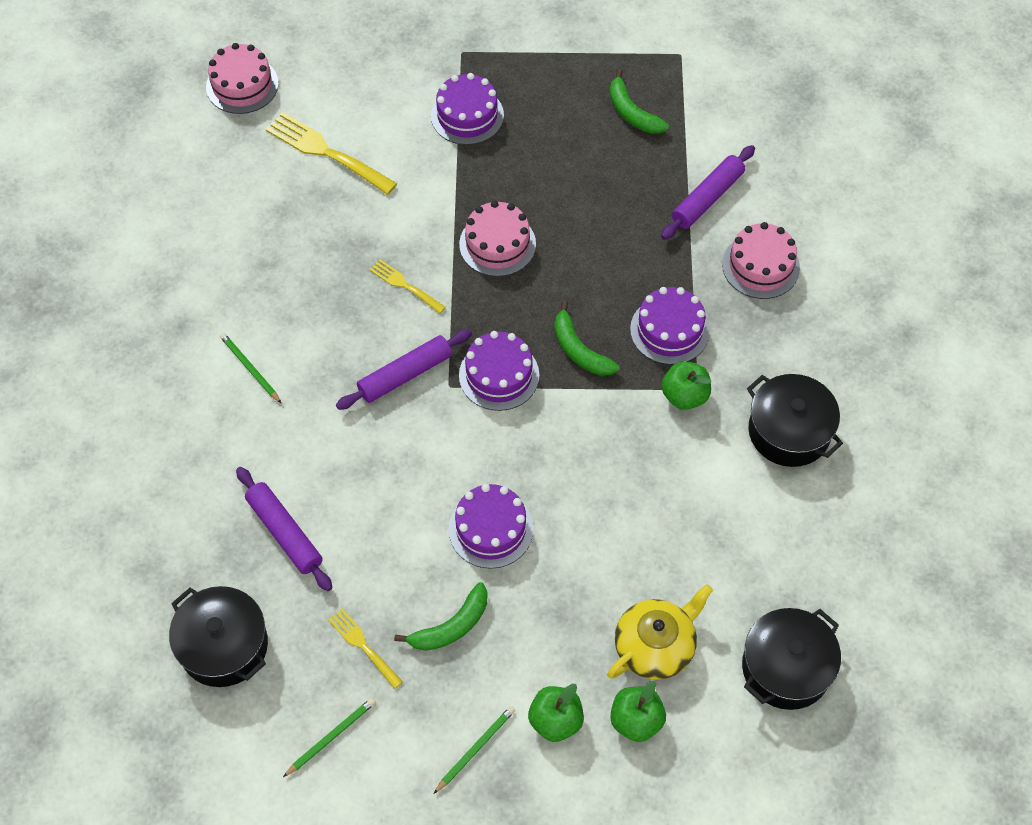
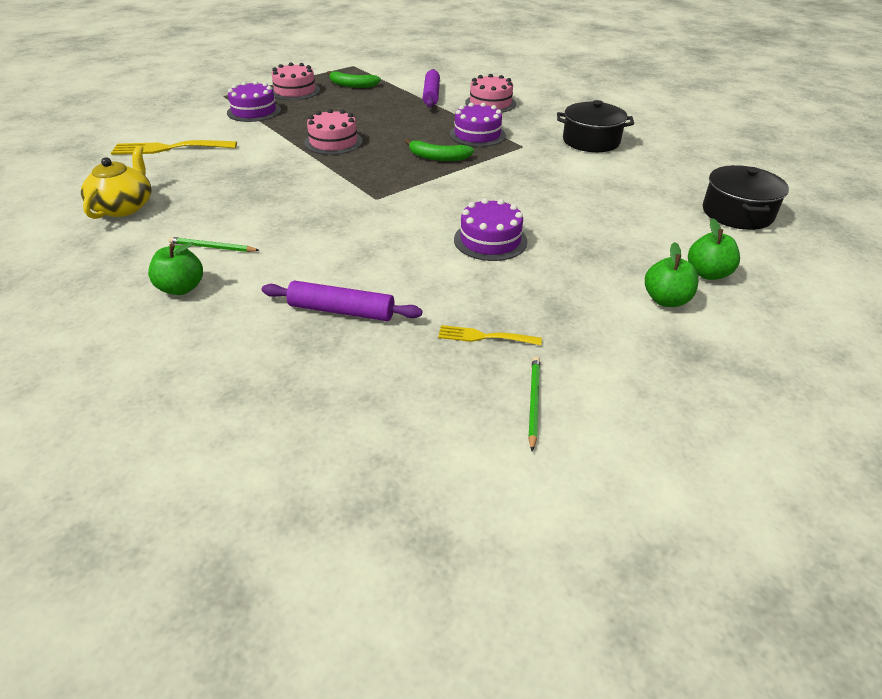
camera: 40 degrees left, 20 degrees down
black pot [169,586,268,687] -> none
pink cake [206,43,279,114] -> pink cake moved to [272,62,320,100]
purple rolling pin [336,329,472,410] -> none
yellow fork [369,259,446,314] -> none
green banana [394,582,487,651] -> none
green pencil [434,706,515,794] -> none
purple cake [459,331,539,411] -> none
yellow teapot [607,584,713,680] -> yellow teapot moved to [81,146,152,219]
green apple [661,361,711,410] -> green apple moved to [148,242,203,295]

